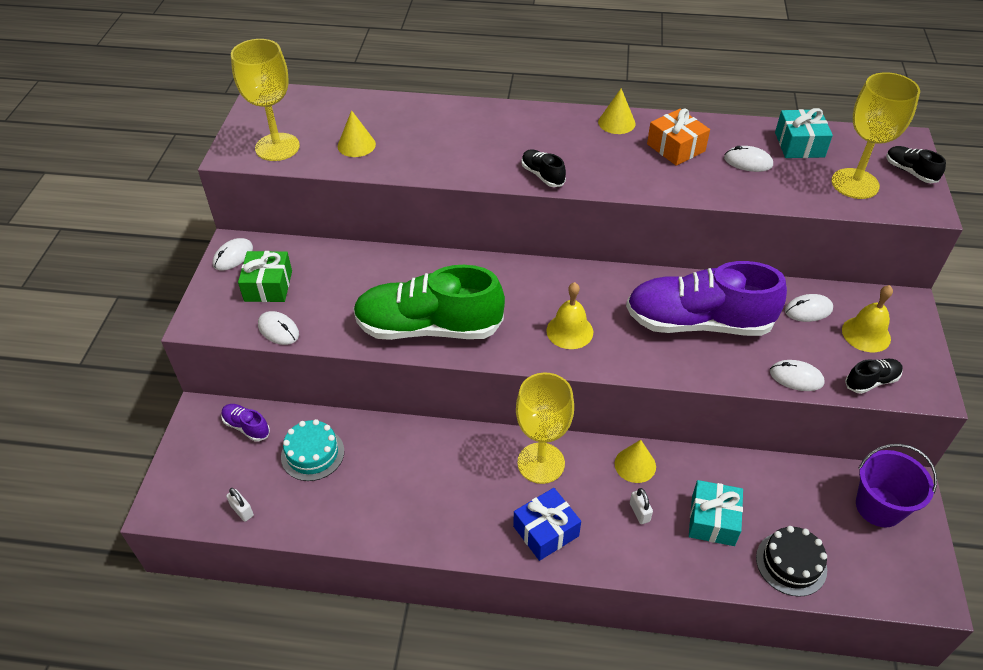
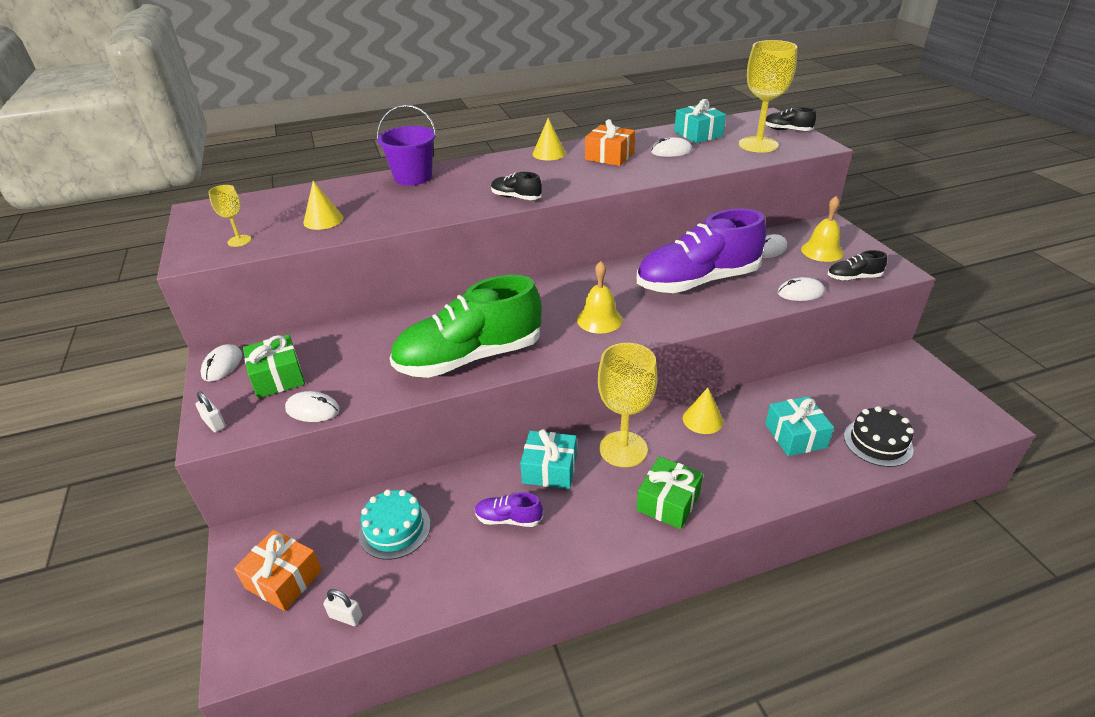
camera: 25 degrees left, 10 degrees down
purple shoe [221,404,270,441] -> purple shoe moved to [475,492,543,527]
yellow goblet [231,39,300,161] -> yellow goblet [208,185,251,247], size x0.48
blue gift [513,488,581,561] -> green gift [637,456,703,529]
white padlock [630,488,653,524] -> white padlock moved to [196,391,226,432]
black shoe [845,359,903,394] -> black shoe turned 135 degrees counterclockwise [827,250,887,281]
purple bucket [856,444,937,527] -> purple bucket moved to [377,105,437,186]
none -> orange gift [234,530,322,611]
none -> turquoise gift [520,429,577,489]

